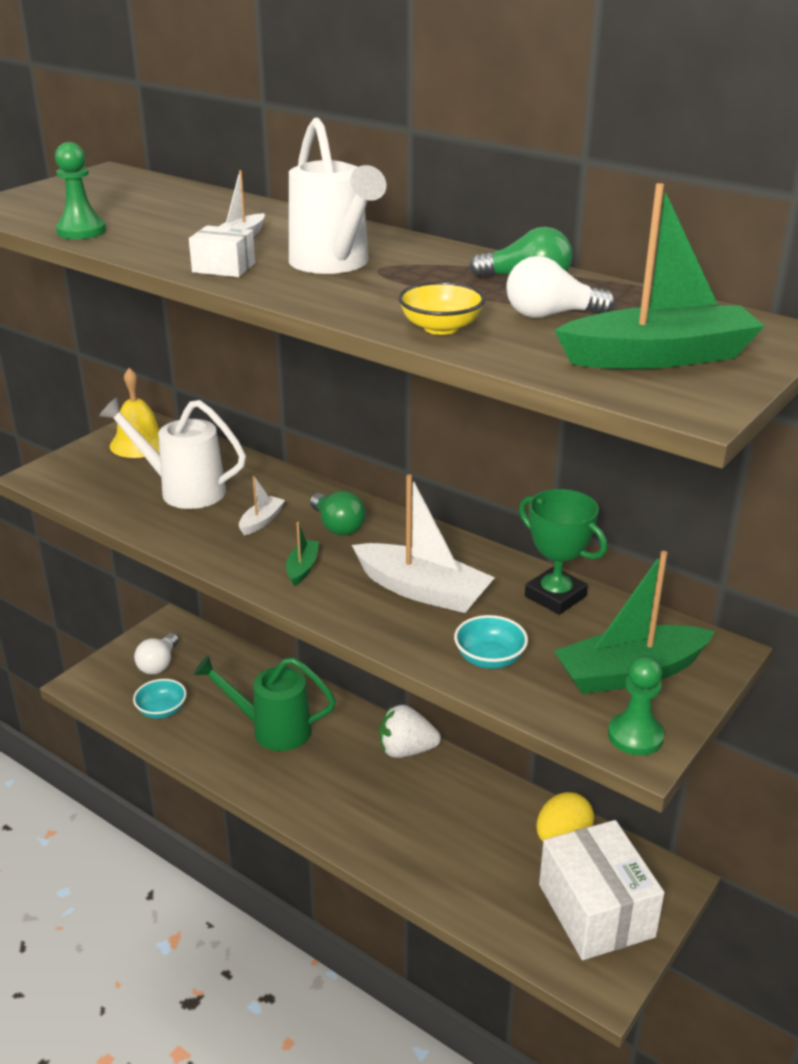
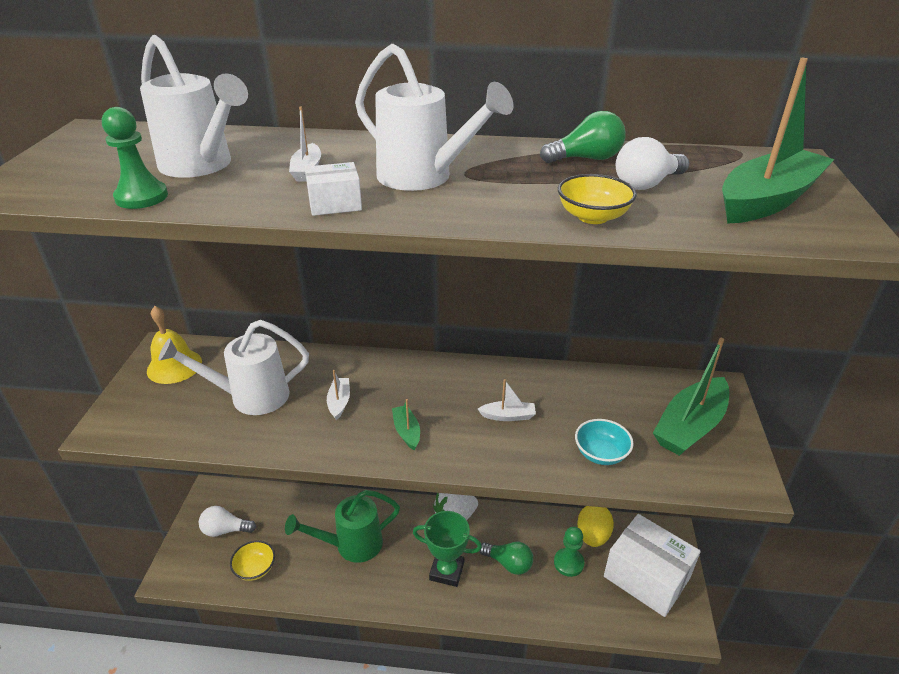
camera: 30 degrees left, 5 degrees up
turquoise bowl [133,679,187,719] -> yellow bowl [230,540,275,581]
white light bulb [134,633,179,675] -> white light bulb turned 105 degrees clockwise [199,506,256,537]
green light bulb [310,491,366,536] -> green light bulb moved to [479,542,533,575]
white boat [352,474,495,613] -> white boat [478,379,536,421], size x0.48
green trophy [519,489,607,615] -> green trophy moved to [413,511,482,587]
green pawn [608,655,664,756] -> green pawn moved to [554,527,584,577]
none -> white watering can [140,35,248,178]

